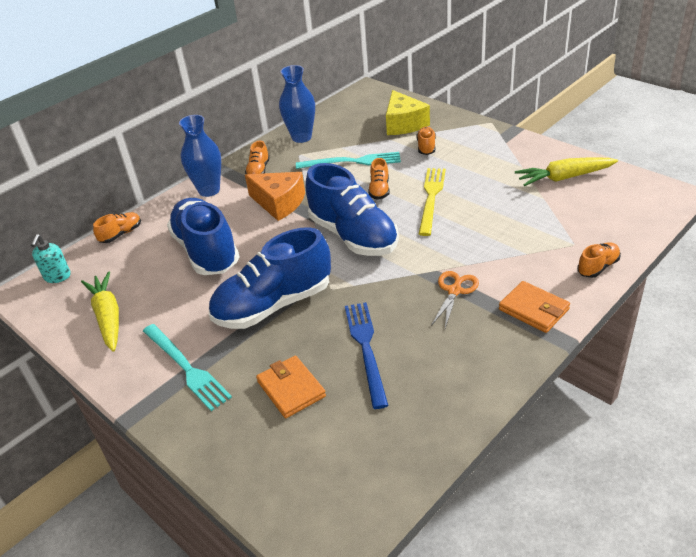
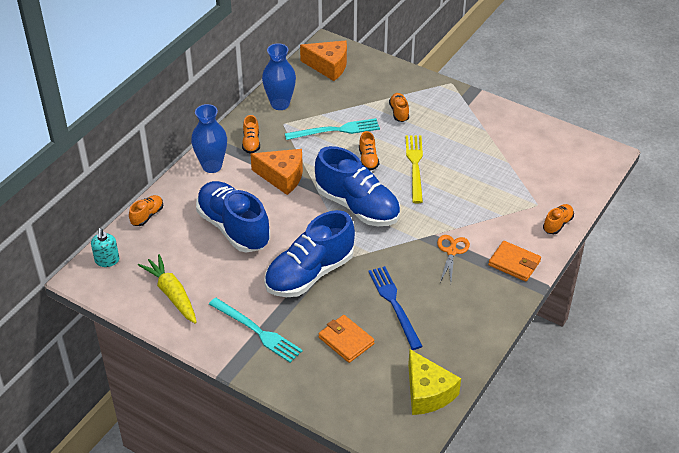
camera: 15 degrees left, 5 degrees up
yellow cheese [386,90,430,135] -> yellow cheese moved to [408,349,461,415]
yellow carrot [515,157,618,186] -> none
none -> orange cheese [300,41,347,81]

